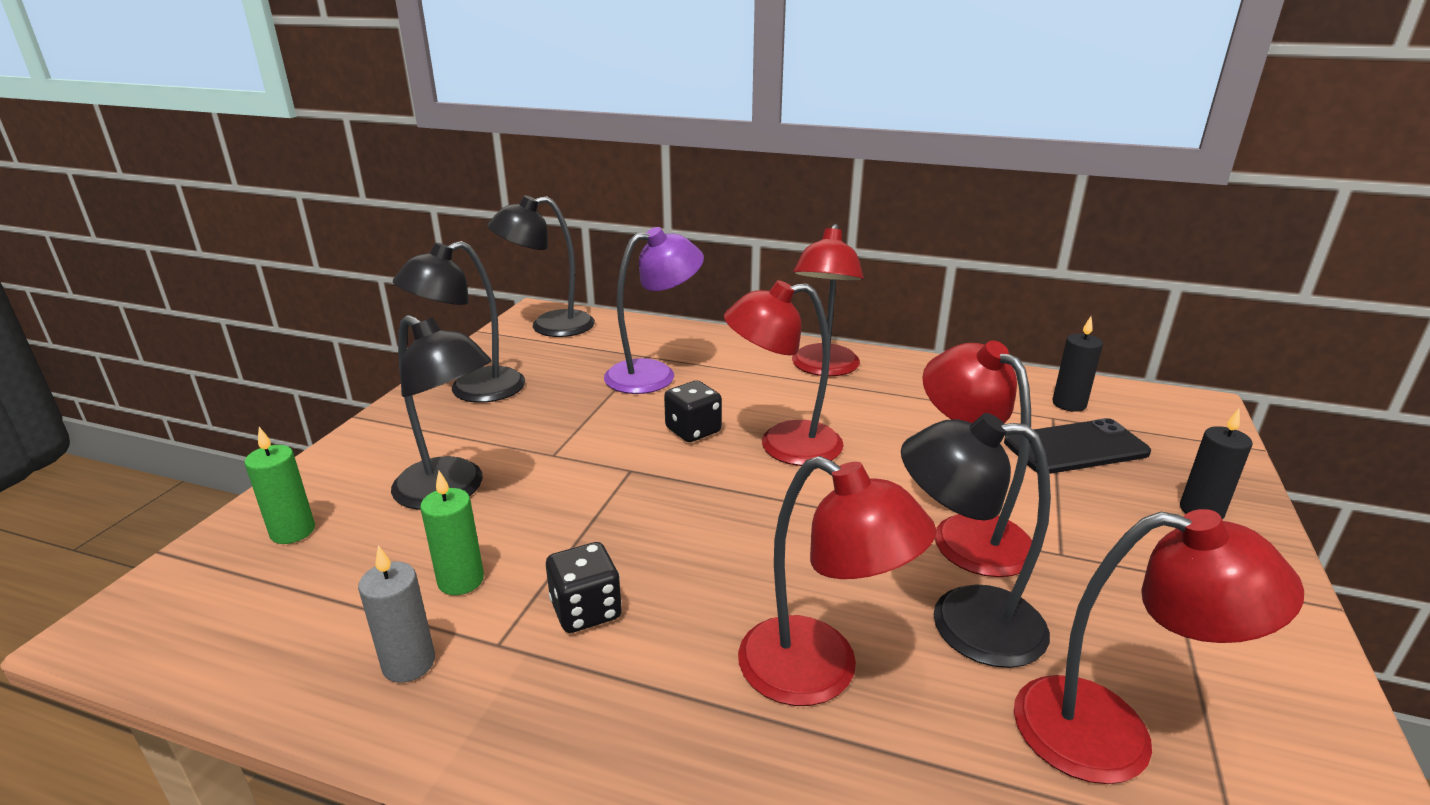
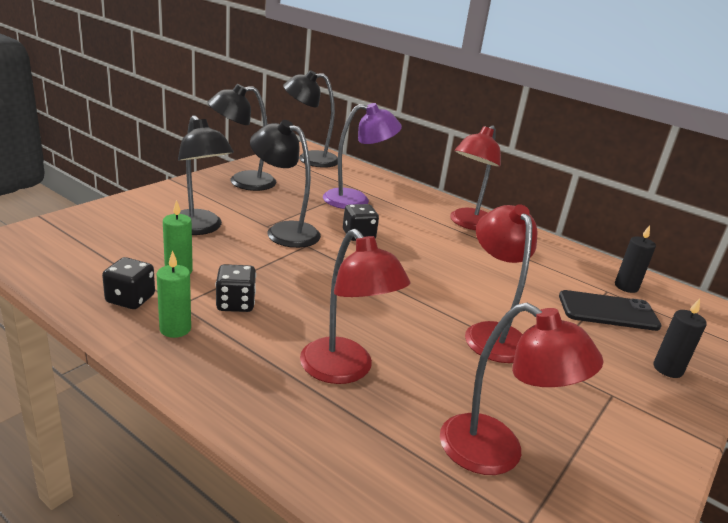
camera: 15 degrees right, 0 degrees up
green candle [244,427,315,544] -> green candle moved to [157,250,191,338]
grey candle [358,545,435,683] -> black dice [102,257,155,309]
red lamp [724,280,844,466] -> none
black lamp [901,413,1051,668] -> black lamp moved to [250,120,321,248]

